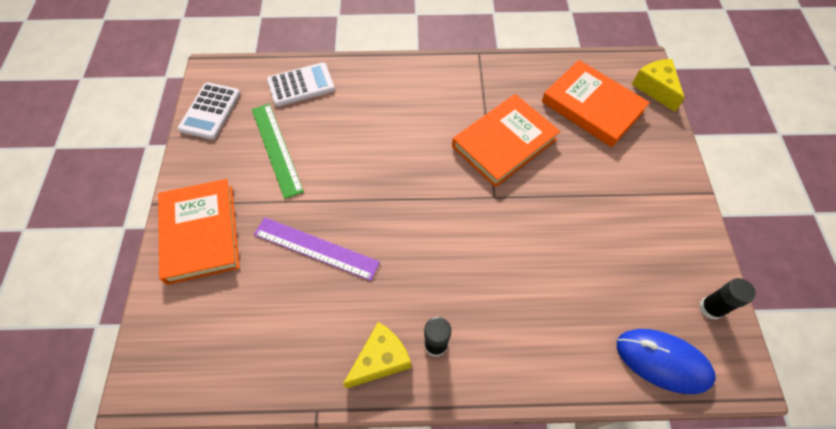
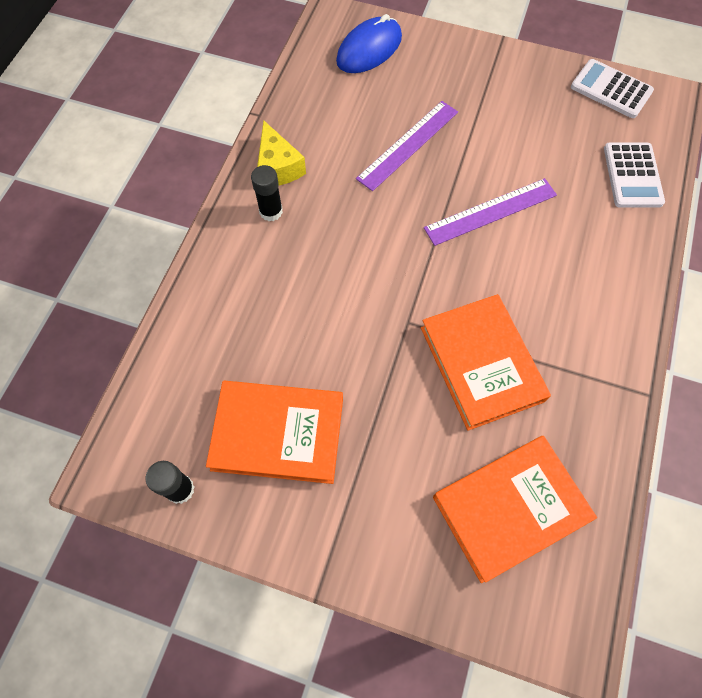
camera: 110 degrees right, 5 degrees up
orange book [158,179,240,285] -> orange book moved to [206,381,343,484]
green ruler [252,104,304,199] -> none
blue mouse [617,329,716,394] -> blue mouse moved to [336,14,402,73]
yellow cheese [632,59,685,112] -> none
none -> purple ruler [424,178,557,246]

